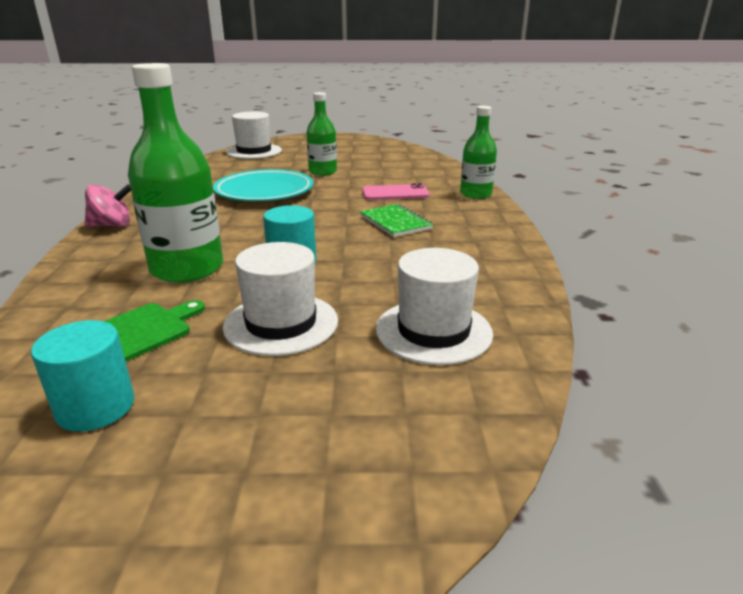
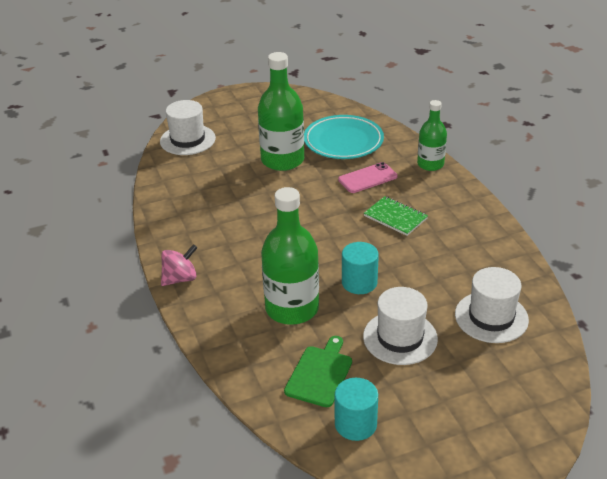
camera: 20 degrees left, 10 degrees up
turquoise plate [213,169,313,201] -> turquoise plate moved to [304,115,384,159]
green bottle [306,92,337,176] -> green bottle [258,52,304,171], size x1.65

